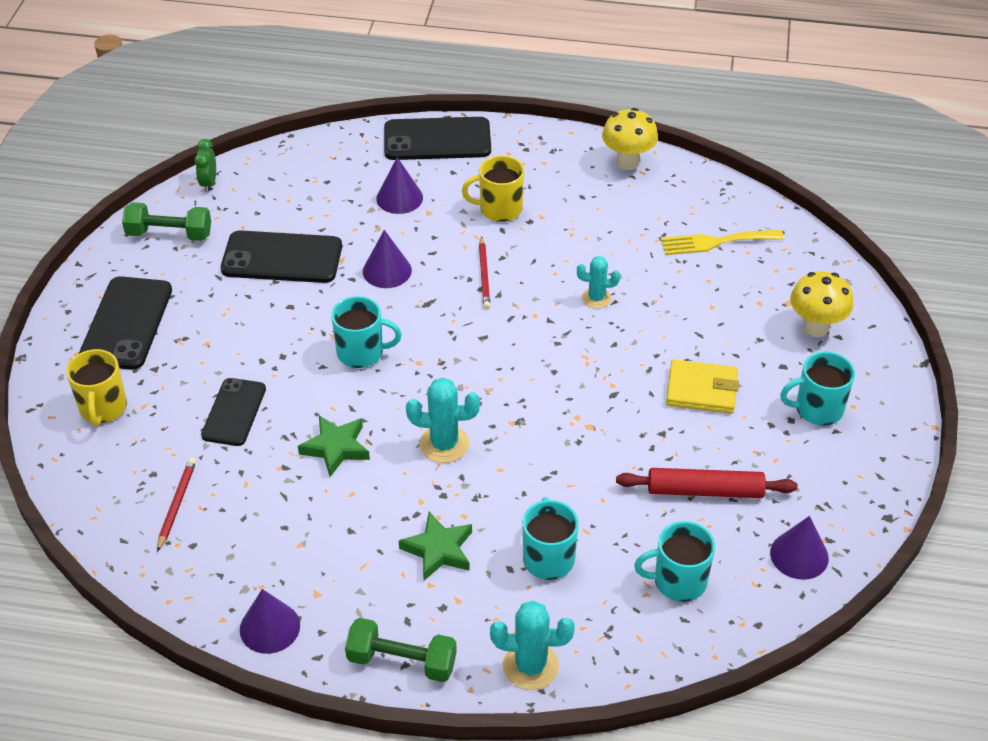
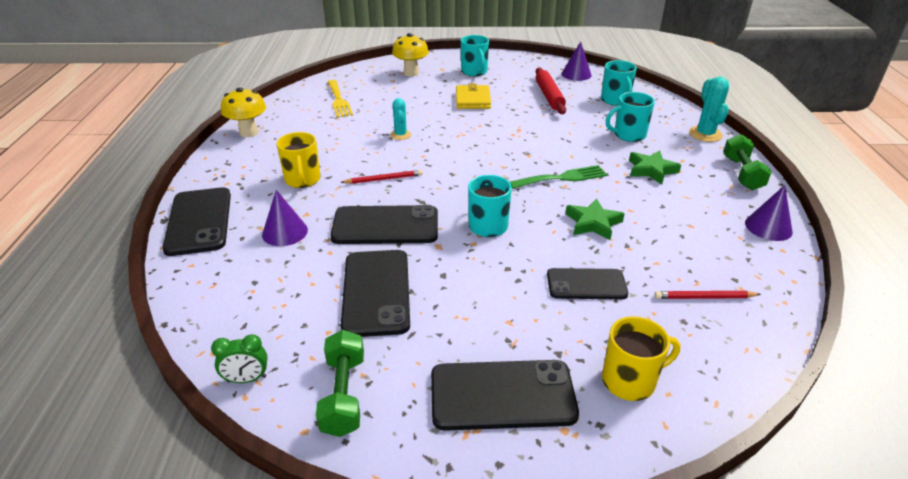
camera: 100 degrees left, 10 degrees down
purple cone [363,230,412,288] -> black phone [330,205,438,244]
turquoise cactus [406,378,480,463] -> green fork [510,165,607,189]

